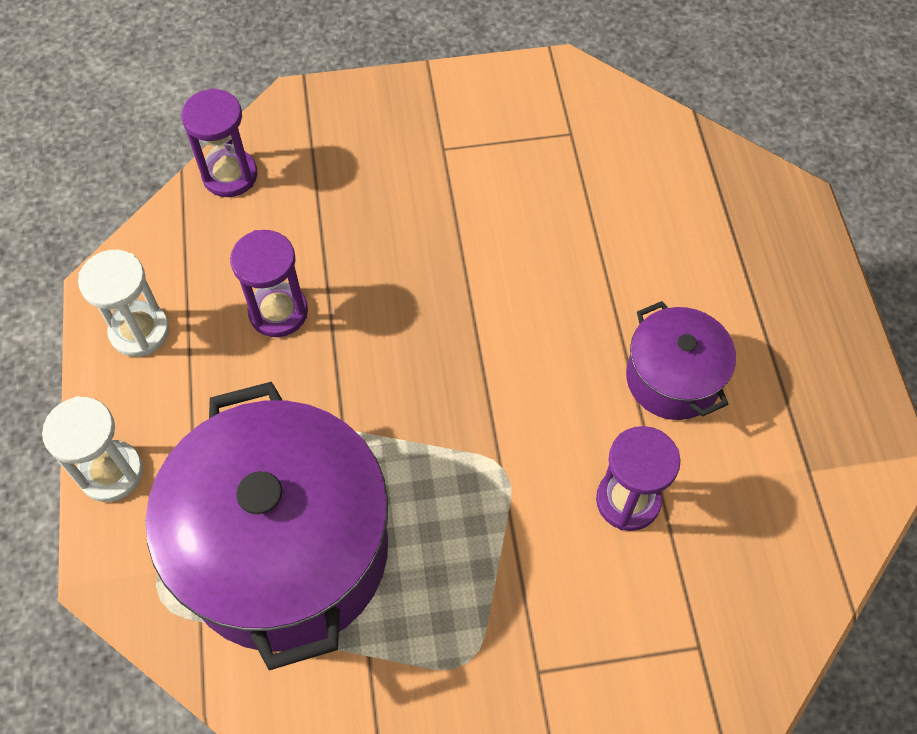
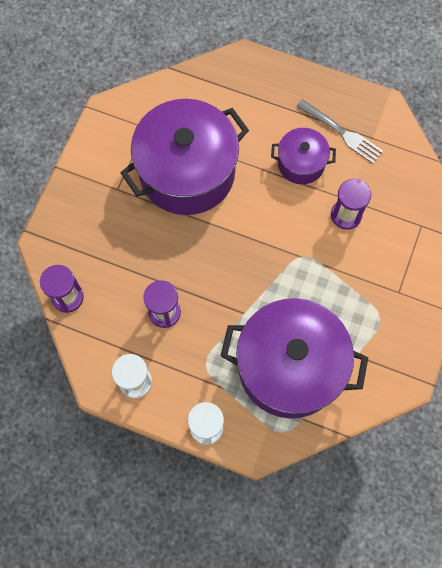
camera: 60 degrees left, 10 degrees up
none -> purple pot [121,99,249,215]
none -> grey fork [296,99,383,164]

